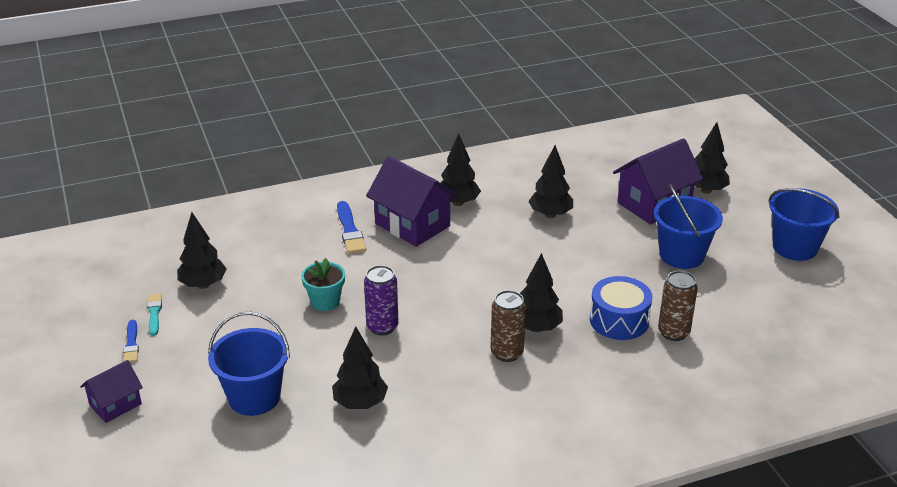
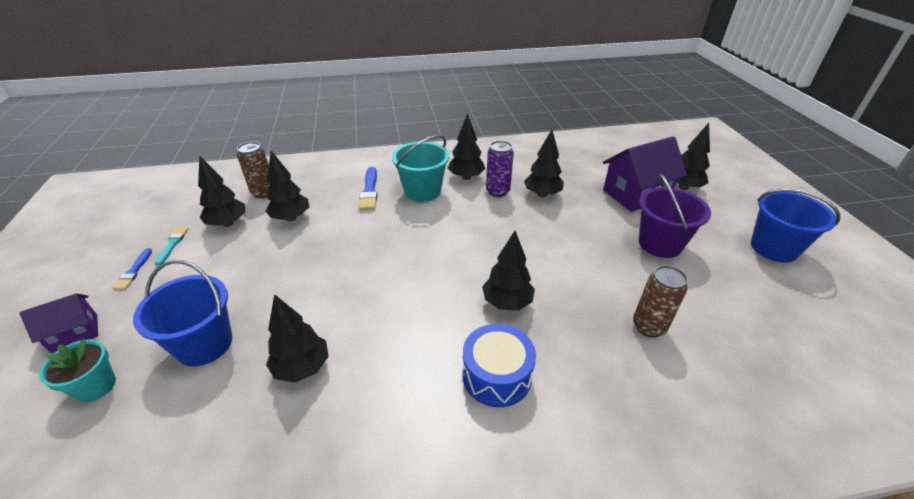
camera: 10 degrees right, 5 degrees up
turquoise flower pot [301,258,345,311] -> turquoise flower pot moved to [39,339,116,402]
purple can [364,265,399,335] -> purple can moved to [486,141,514,197]
purple house [366,156,458,247] -> turquoise bucket [392,135,449,202]
brown can [491,290,526,362] -> brown can moved to [237,142,270,198]
blue drum [590,276,653,340] -> blue drum moved to [463,324,536,407]
blue bucket [654,184,723,269] -> purple bucket [639,174,711,258]
none -> black tree [265,151,310,221]

